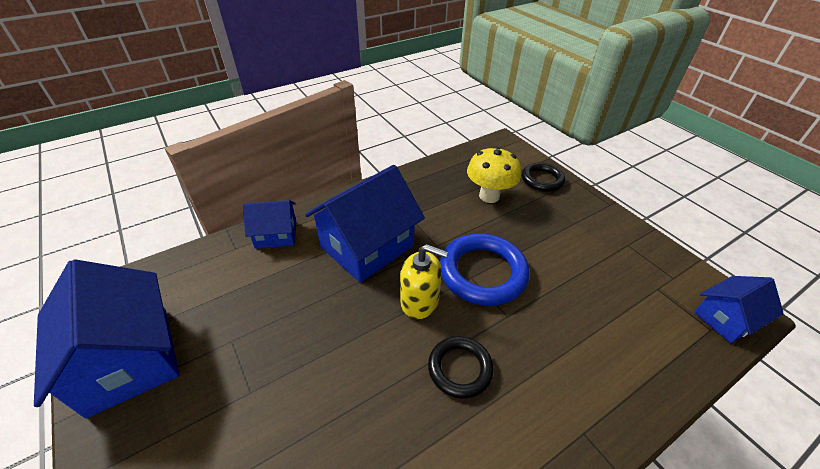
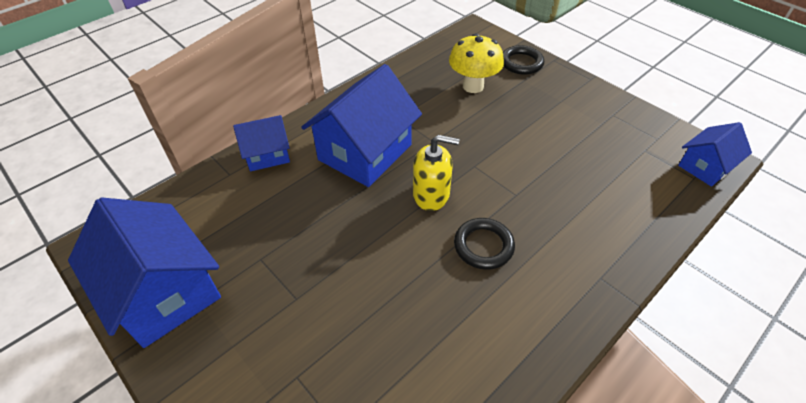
camera: 10 degrees left, 5 degrees up
blue ring [440,234,530,306] -> none

